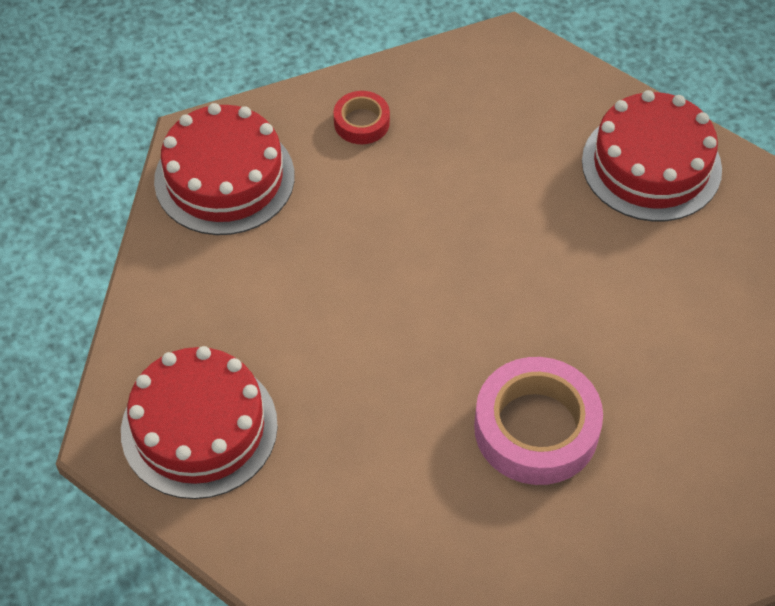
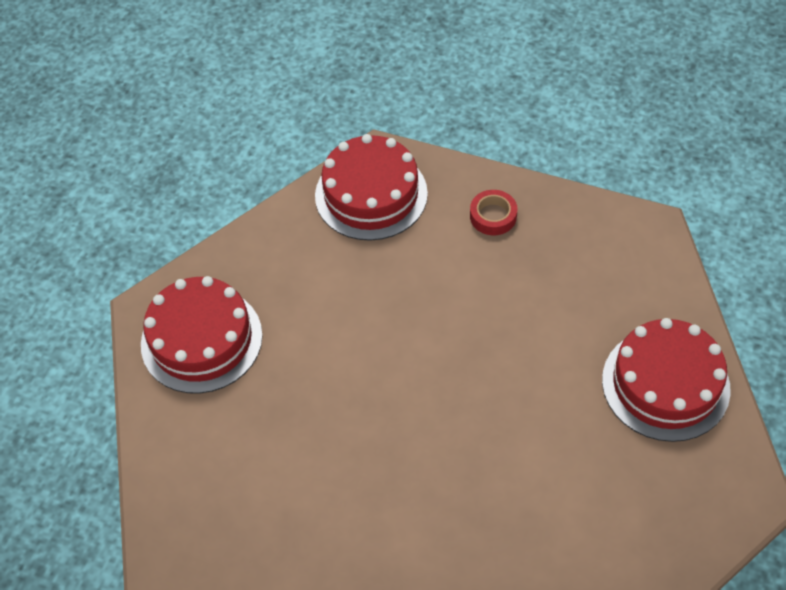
camera: 45 degrees right, 0 degrees up
pink tape [474,357,603,485] -> none

